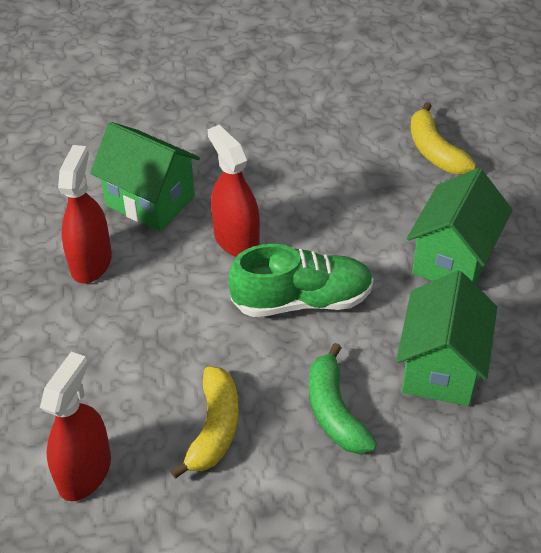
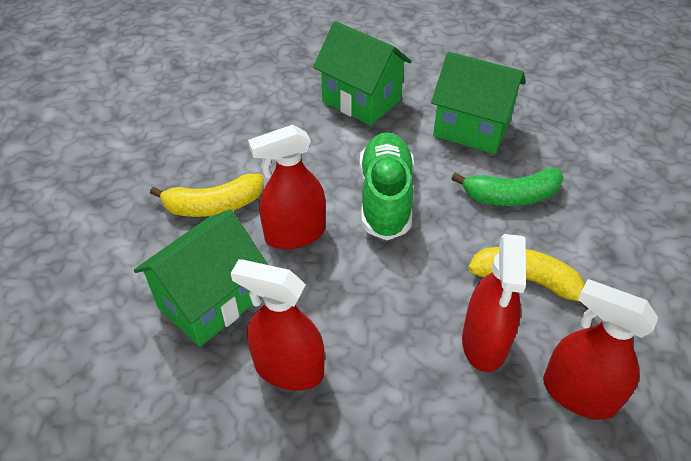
camera: 80 degrees left, 0 degrees up
yellow banana [410,102,476,174] -> yellow banana moved to [150,174,263,217]
none -> red spray bottle [462,234,526,372]

